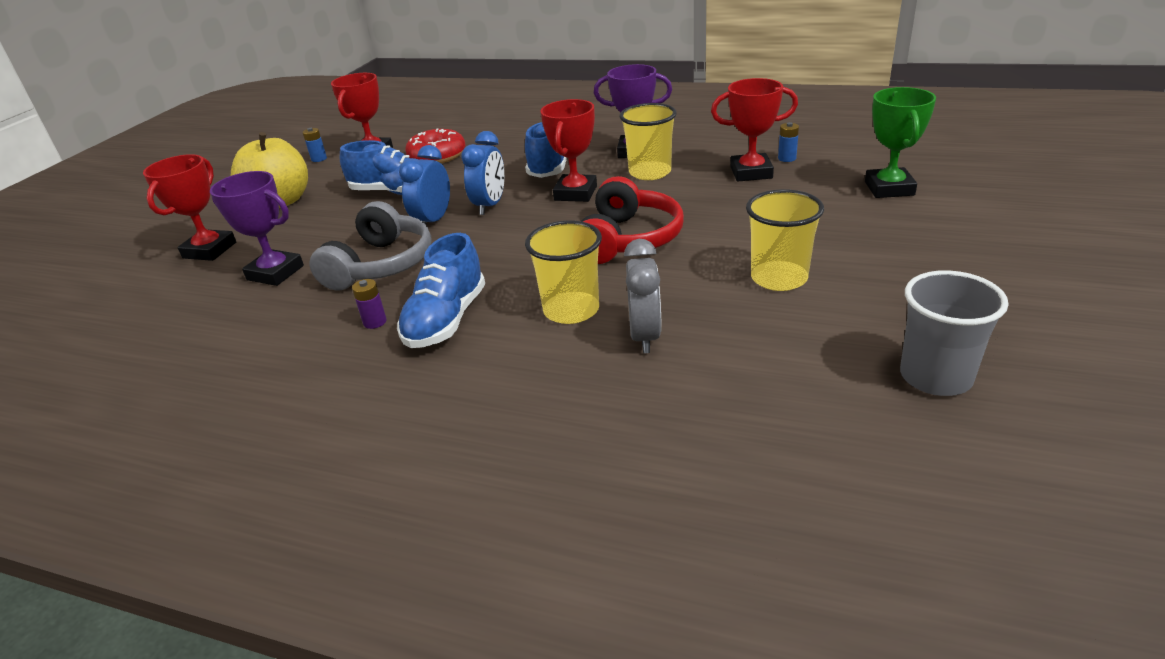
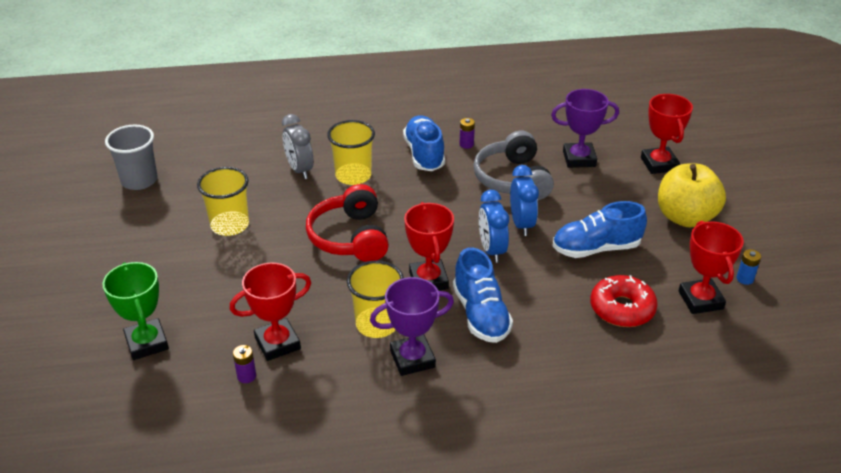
camera: 150 degrees right, 5 degrees up
blue battery [778,122,799,162] -> purple battery [233,345,256,383]

